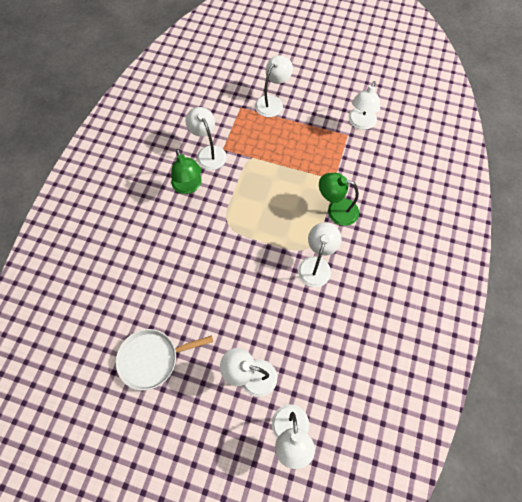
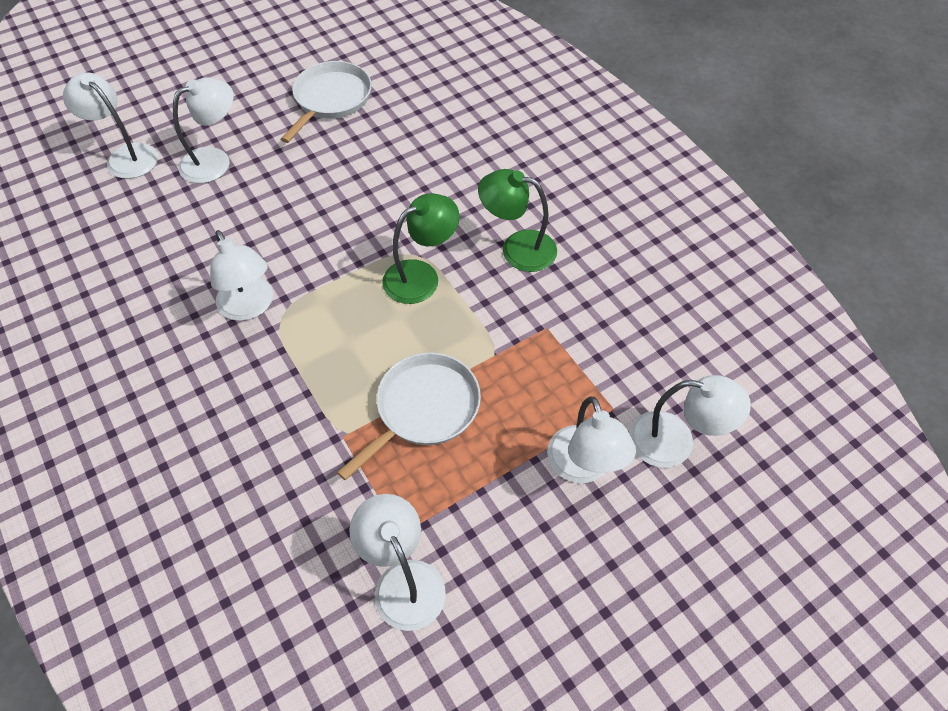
camera: 130 degrees right, 10 degrees down
white lamp [186,107,227,170] -> white lamp moved to [629,375,751,468]
green lamp [319,173,359,226] -> green lamp moved to [382,193,459,304]
none -> white pan [337,353,481,480]

